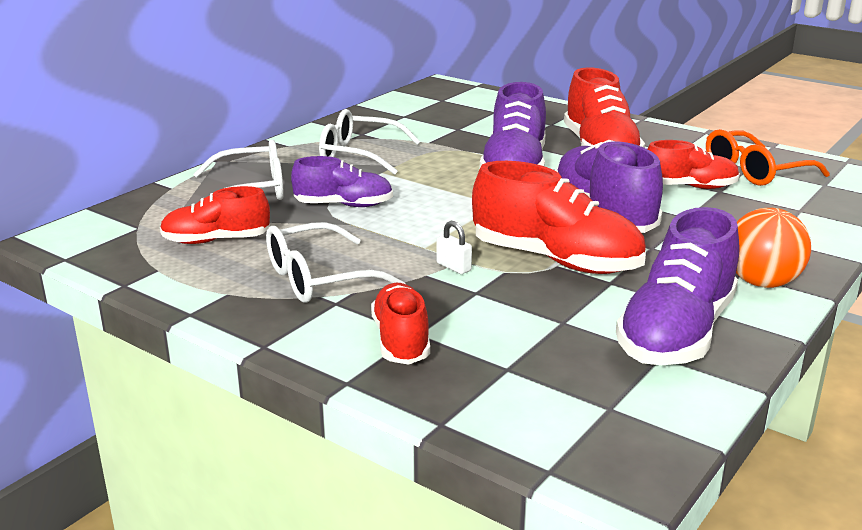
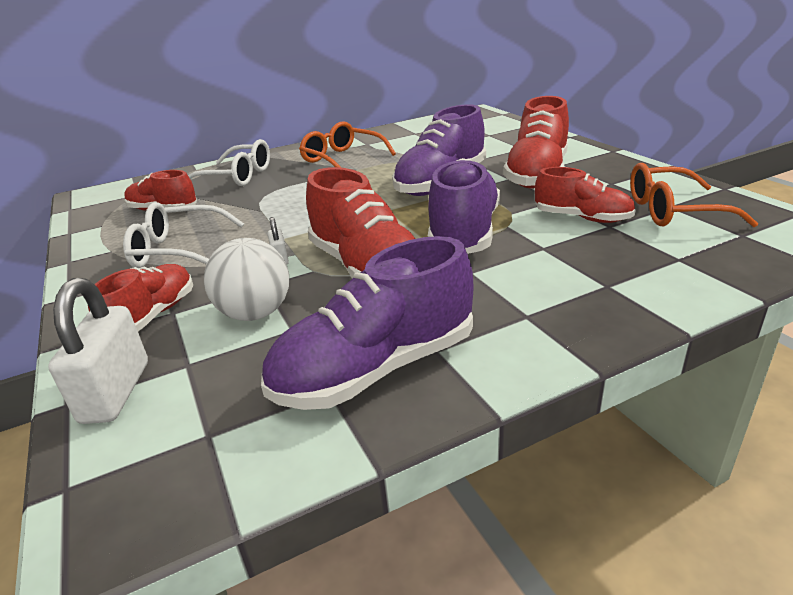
camera: 30 degrees right, 5 degrees up
purple shoe [291,156,393,207] -> none
white glasses [319,109,420,175] -> orange glasses [299,121,396,168]
orange ball [736,208,811,288] -> none
none -> white padlock [48,278,148,424]
none -> white ball [204,238,289,321]

